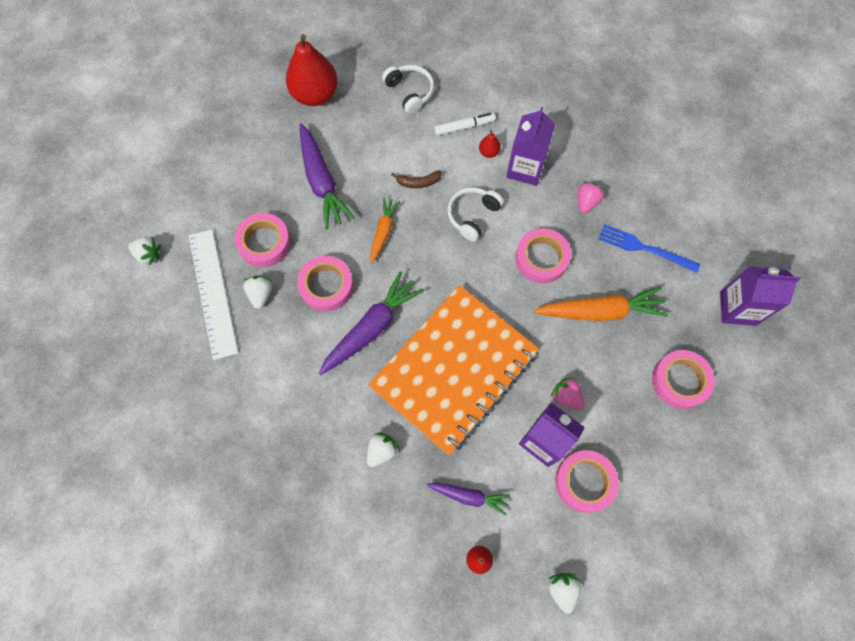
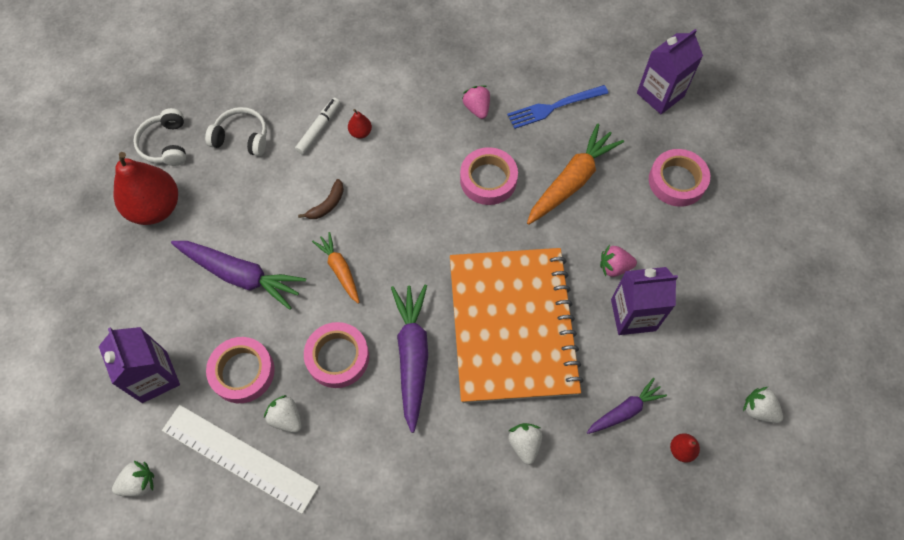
camera: 45 degrees left, 5 degrees down
white headphones [447,187,504,242] -> white headphones moved to [133,108,186,166]
purple carton [506,107,556,186] -> purple carton moved to [99,327,180,403]
pink tape [555,450,619,513] -> none

